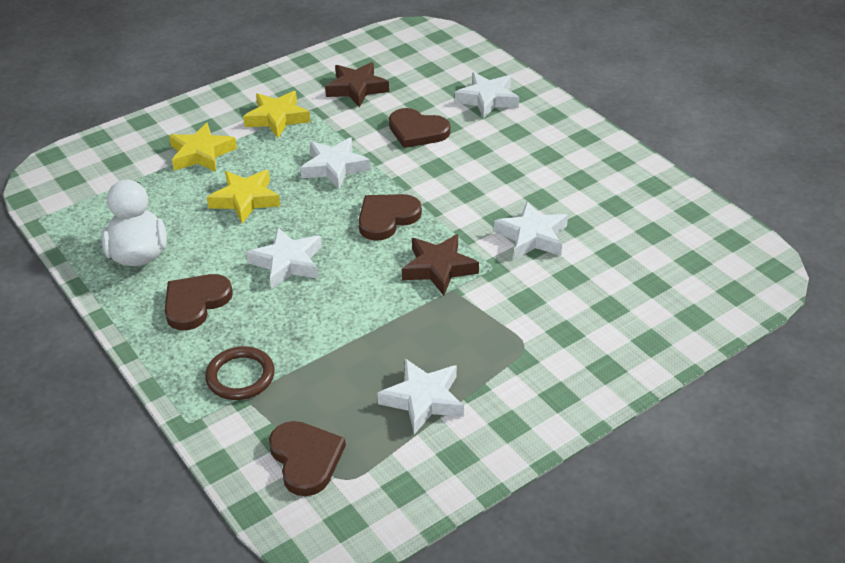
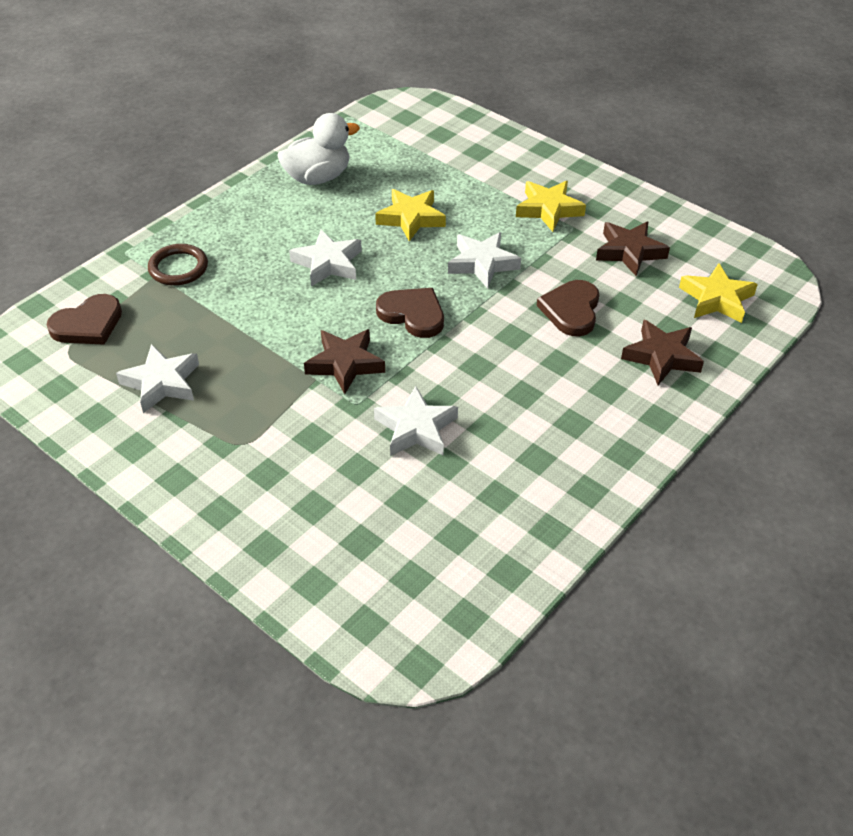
camera: 75 degrees right, 5 degrees up
brown heart [165,274,233,330] -> none
yellow star [169,123,237,172] -> yellow star moved to [679,263,758,323]
white star [455,72,519,118] -> brown star [621,320,704,385]

